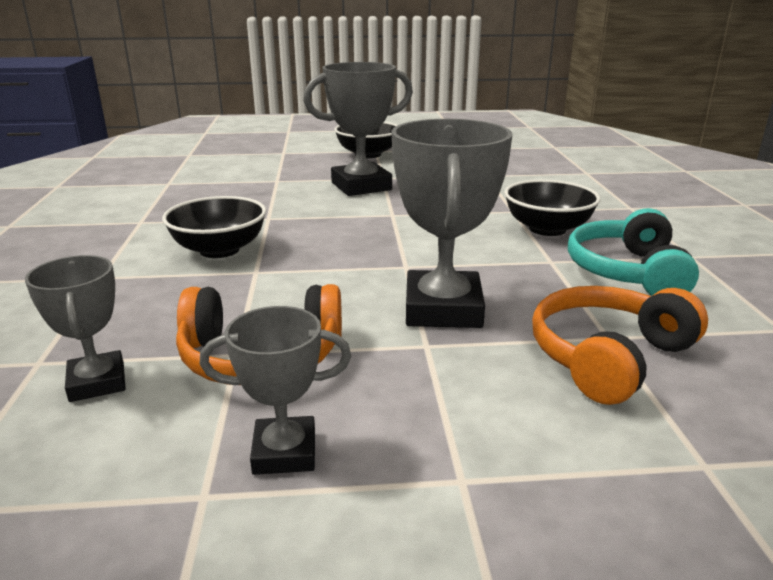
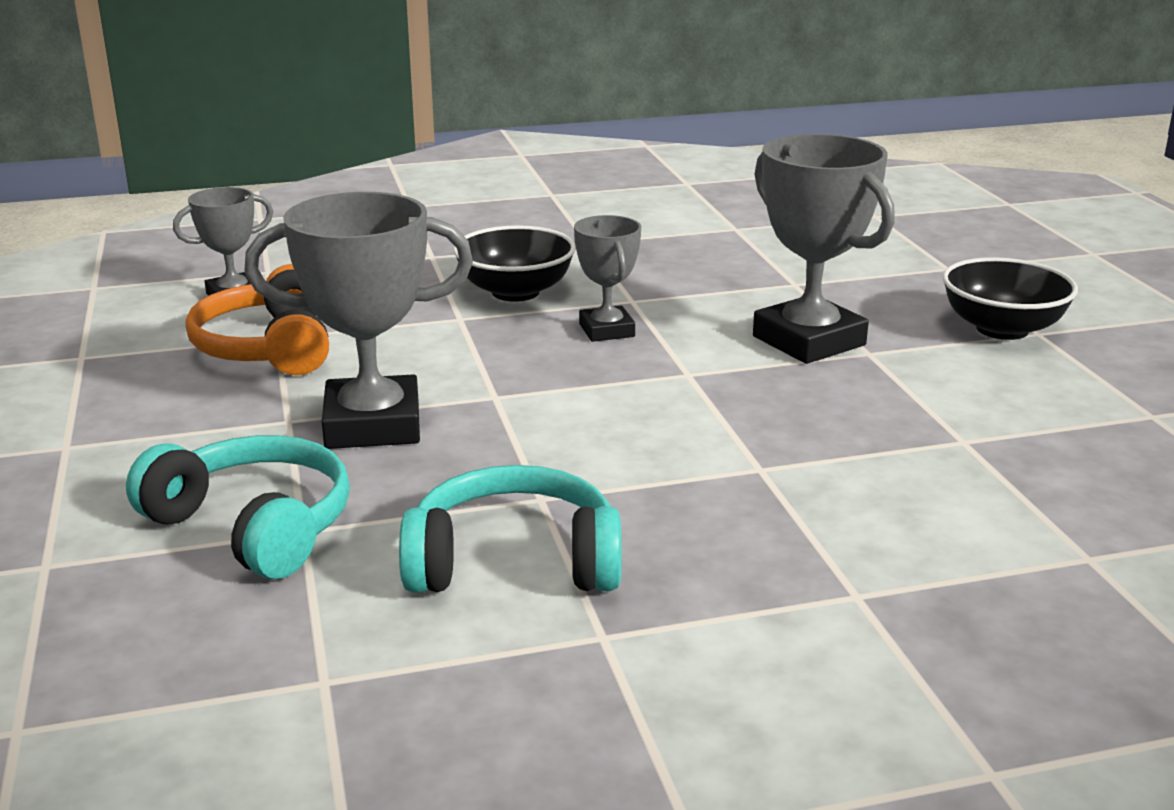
camera: 80 degrees right, 0 degrees up
grey trophy [199,306,351,475] -> grey trophy moved to [574,215,641,342]
black bowl [504,180,601,236] -> none
orange headphones [532,286,708,405] -> turquoise headphones [126,435,350,579]

